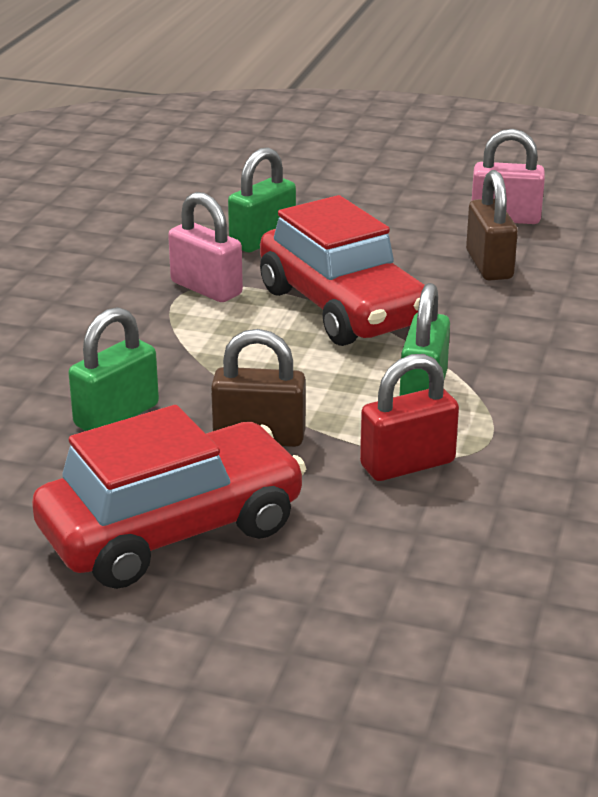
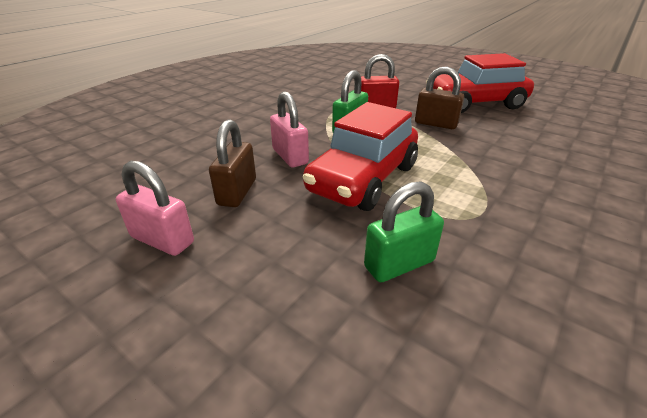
camera: 160 degrees left, 5 degrees up
green padlock [68,307,159,431] -> none
pink padlock [168,192,243,302] -> pink padlock moved to [270,91,309,167]
red car [260,195,425,346] -> red car turned 135 degrees counterclockwise [302,102,418,211]

